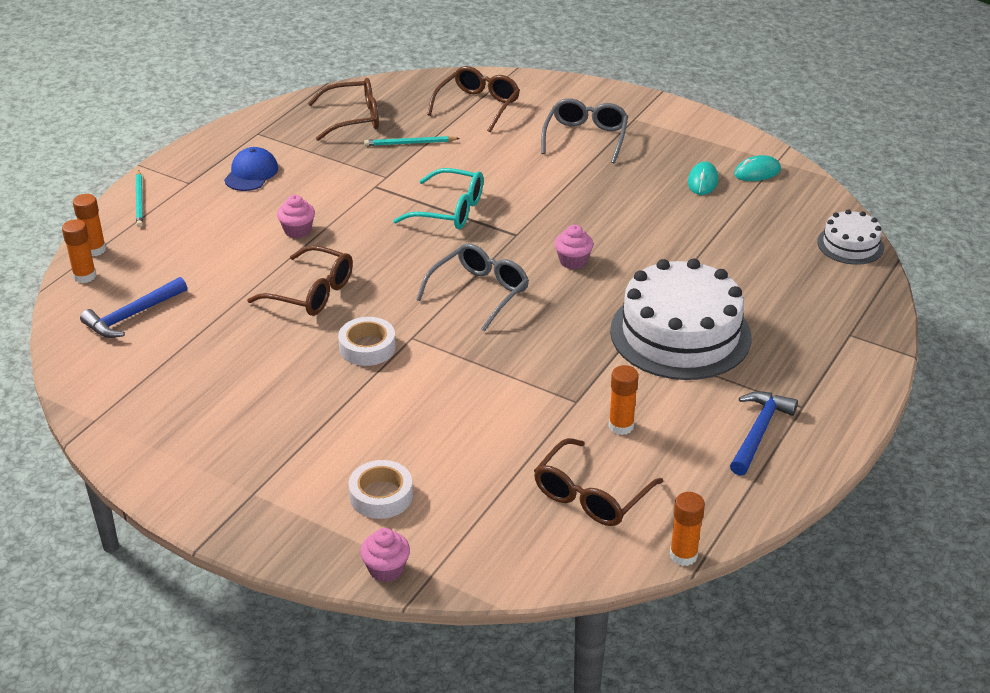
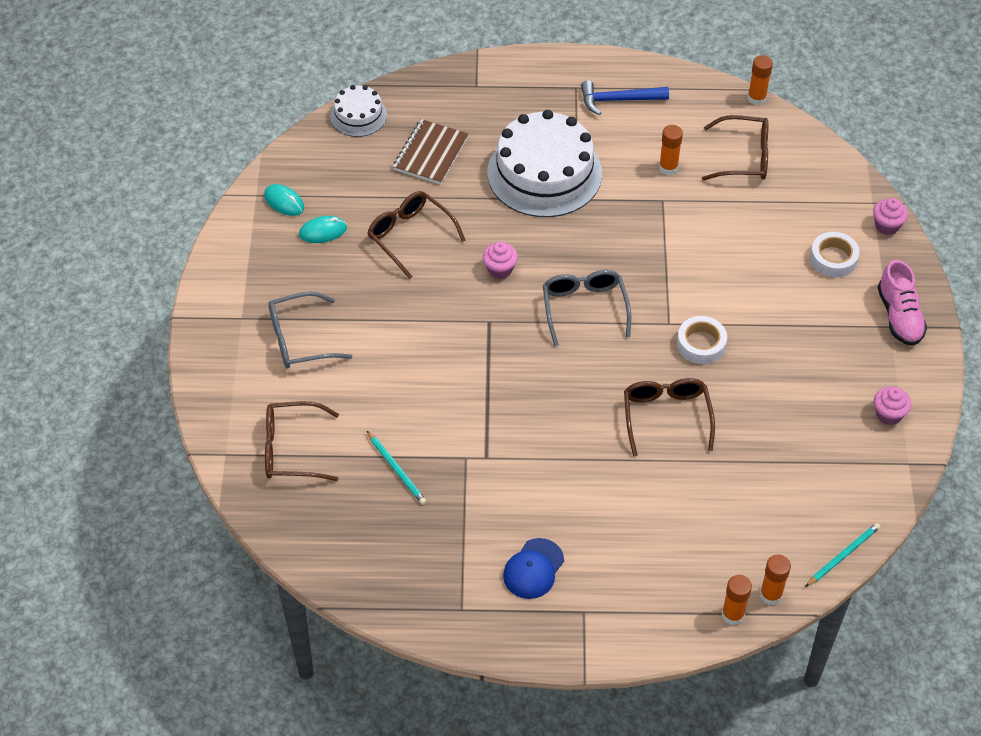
camera: 120 degrees left, 15 degrees up
blue hammer [80,277,187,338] -> none
turquoise pencil [136,170,143,227] -> turquoise pencil moved to [805,523,881,587]
blue cap [224,147,278,191] -> blue cap turned 45 degrees counterclockwise [503,538,564,599]
pink cupcake [277,195,315,238] -> pink cupcake moved to [874,386,911,425]
brown glasses [308,78,379,141] -> brown glasses moved to [367,191,466,279]
turquoise glasses [393,168,484,230] -> none
grey glasses [416,243,529,332] -> grey glasses turned 75 degrees clockwise [543,270,631,346]
none -> brown notebook [393,119,469,185]
none -> pink shoe [877,260,927,346]

